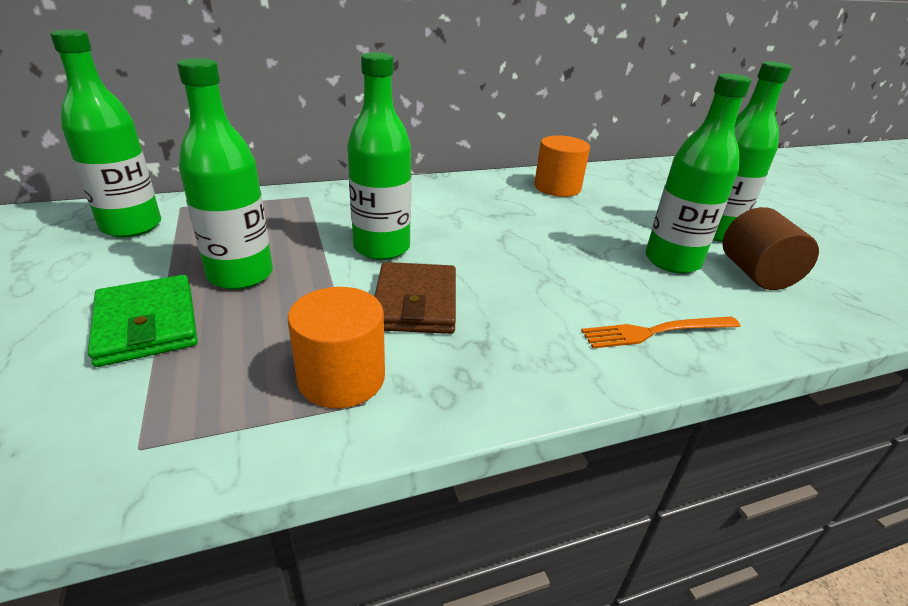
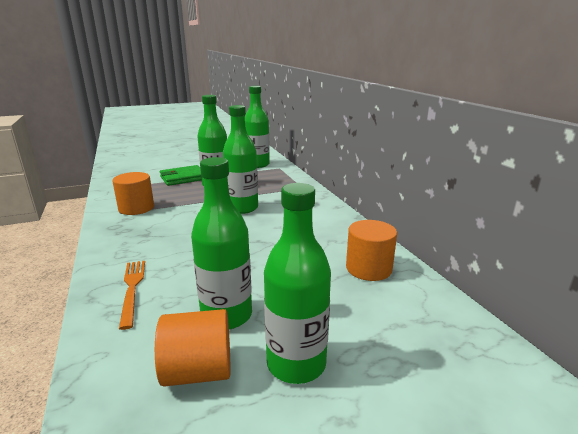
camera: 90 degrees right, 10 degrees down
brown wallet [374,262,456,334] -> none
brown cylinder [722,207,819,290] -> orange cylinder [155,309,230,387]

